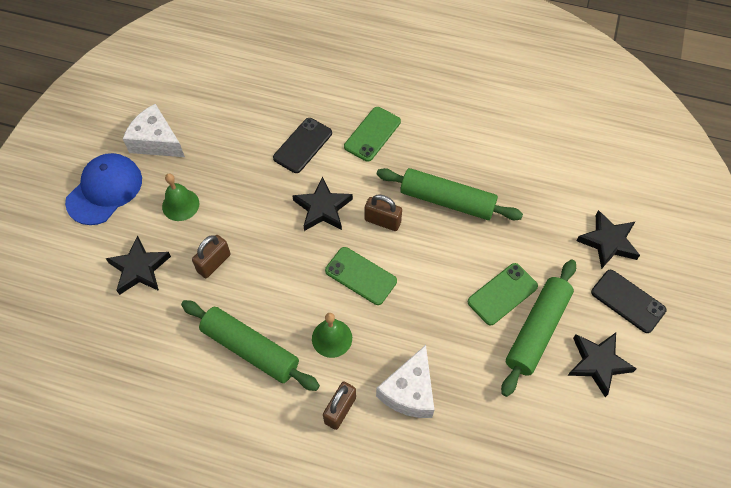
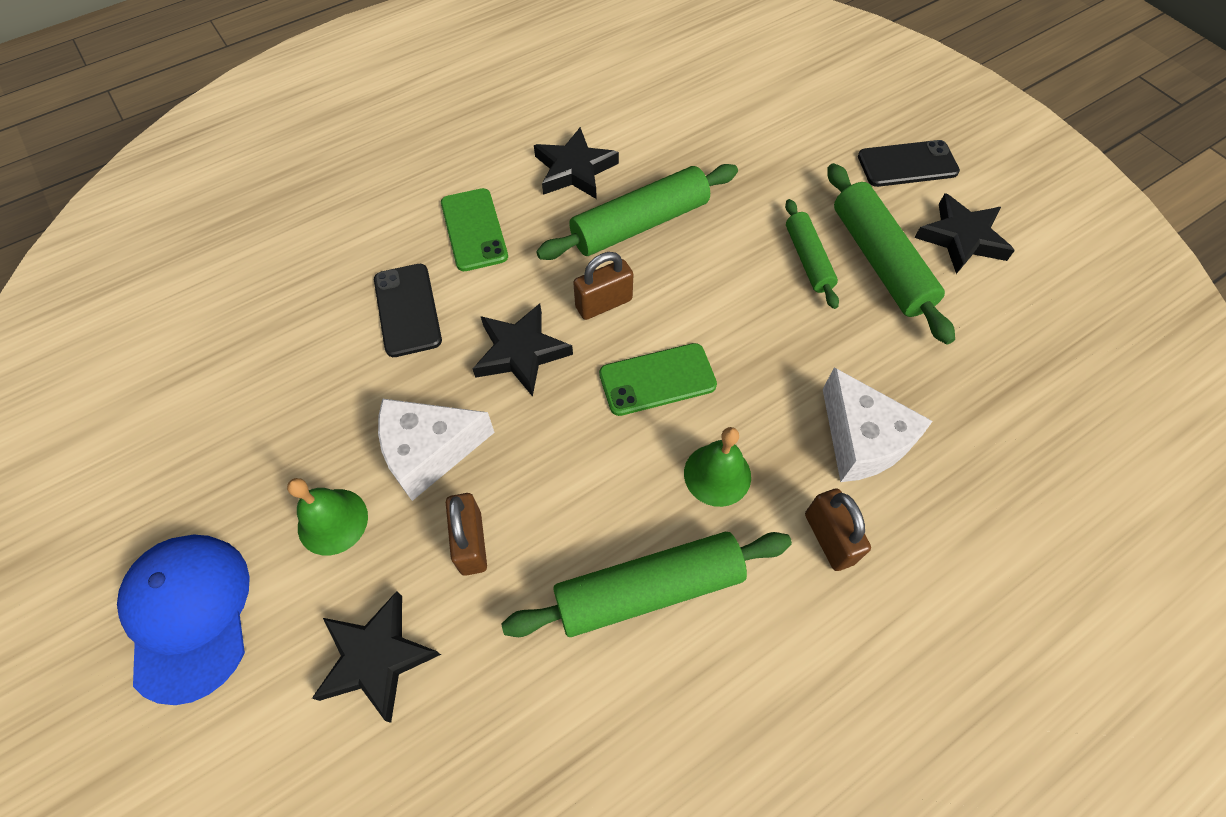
camera: 50 degrees left, 0 degrees up
white cheese [123,104,185,157] -> white cheese moved to [378,398,495,501]
green phone [468,263,538,325] -> green rolling pin [785,199,839,309]
black star [576,210,640,269] -> black star moved to [534,127,619,199]

